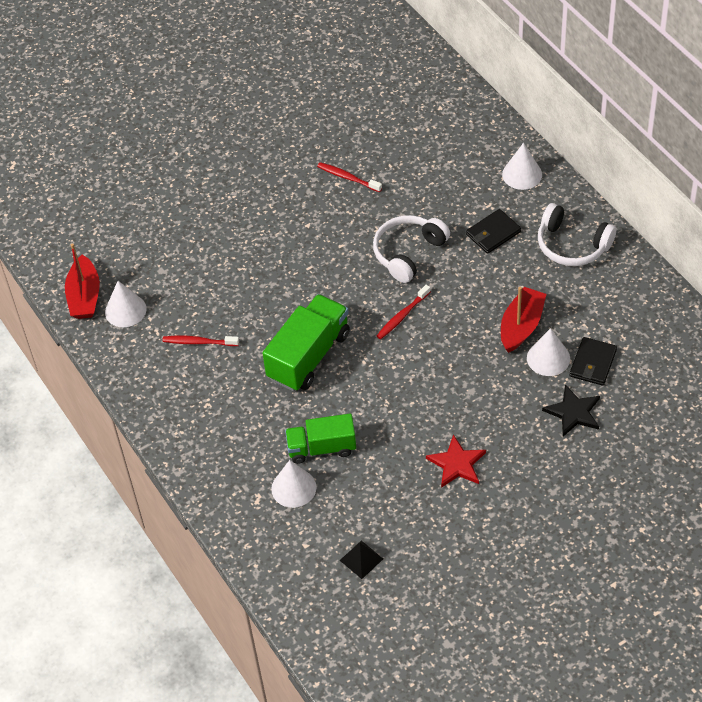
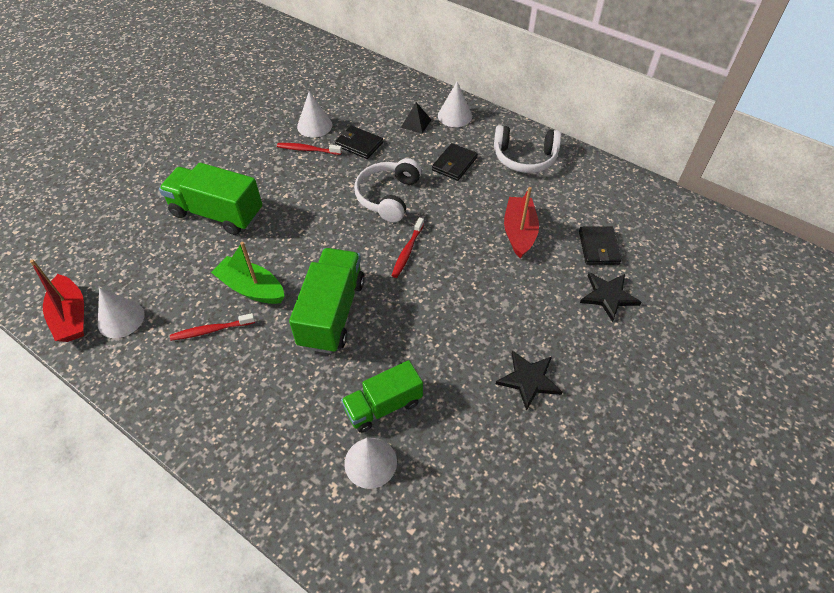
camera: 25 degrees left, 0 degrees up
black pyramid [340,541,383,579] -> black pyramid moved to [401,102,431,134]
red star [426,434,486,488] -> black star [496,350,562,411]
white cone [527,328,570,376] -> white cone moved to [297,91,332,138]
none -> green truck [159,163,263,235]
none -> green boat [211,242,285,304]
none -> black wallet [335,126,383,159]

